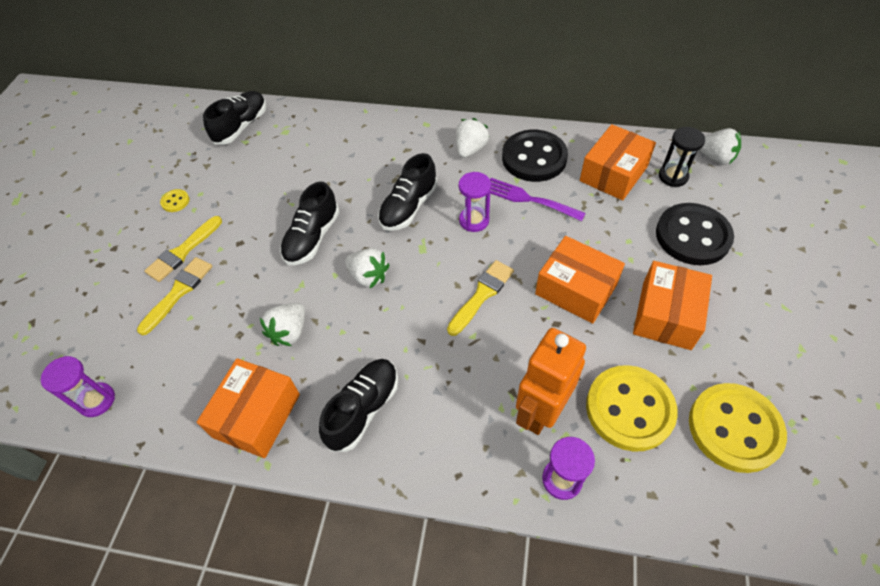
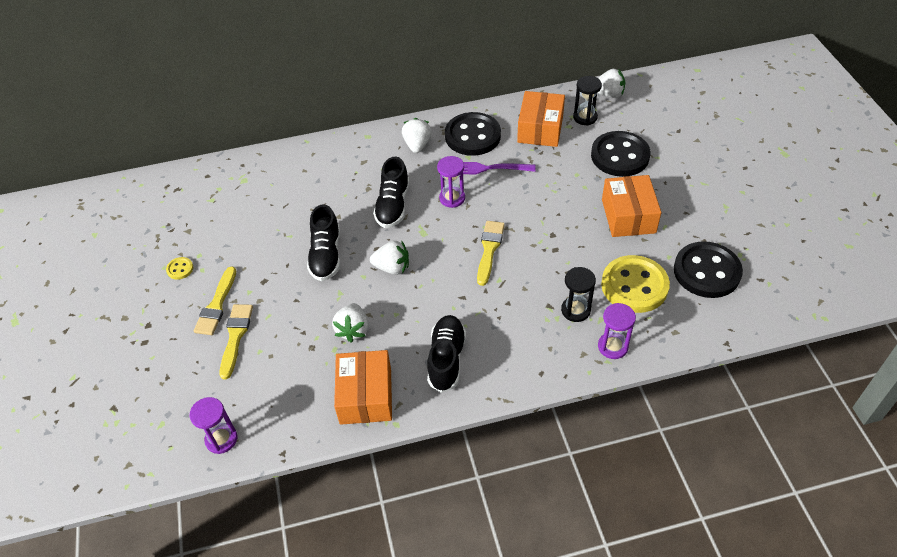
camera: 25 degrees left, 5 degrees down
black shoe [203,91,267,145] -> none
orange robot [516,328,586,435] -> black hourglass [561,267,596,322]
orange box [535,236,625,324] -> none
yellow button [689,383,787,473] -> black button [674,241,743,298]

